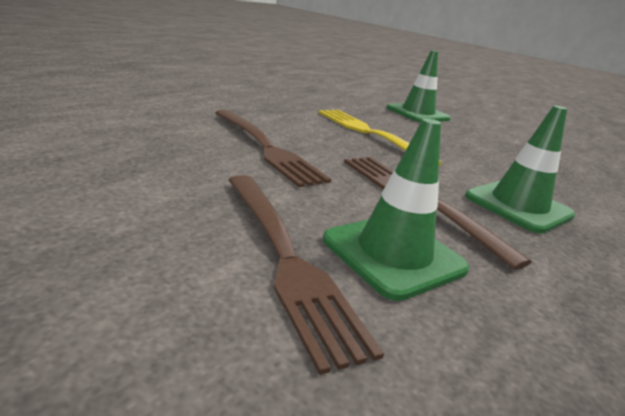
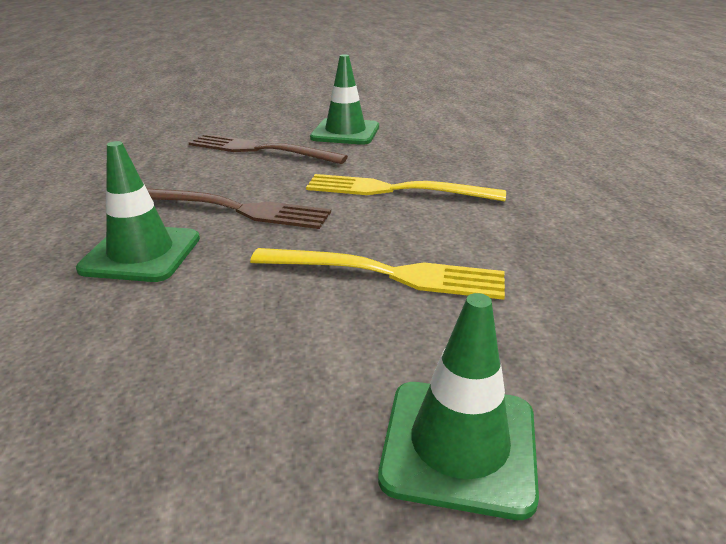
camera: 140 degrees right, 5 degrees up
brown fork [215,110,331,187] -> yellow fork [306,174,506,201]
green traffic cone [323,118,470,301] -> green traffic cone moved to [310,54,379,145]

